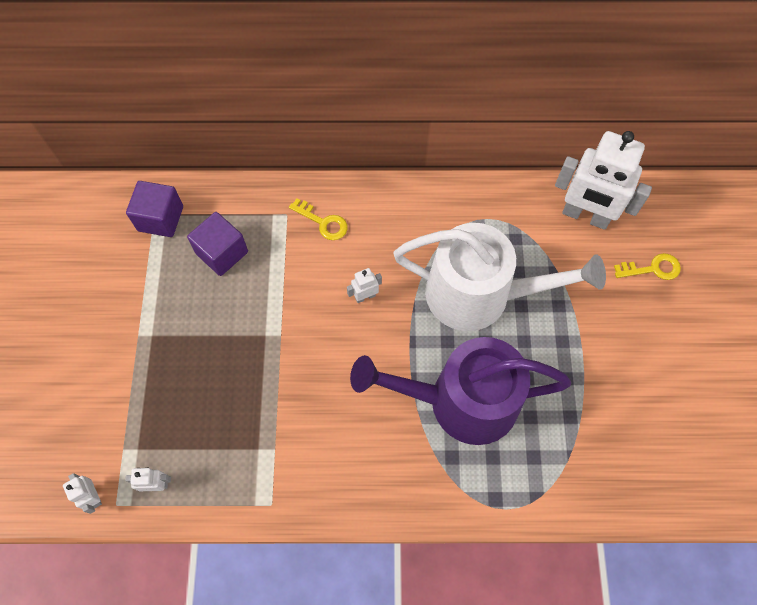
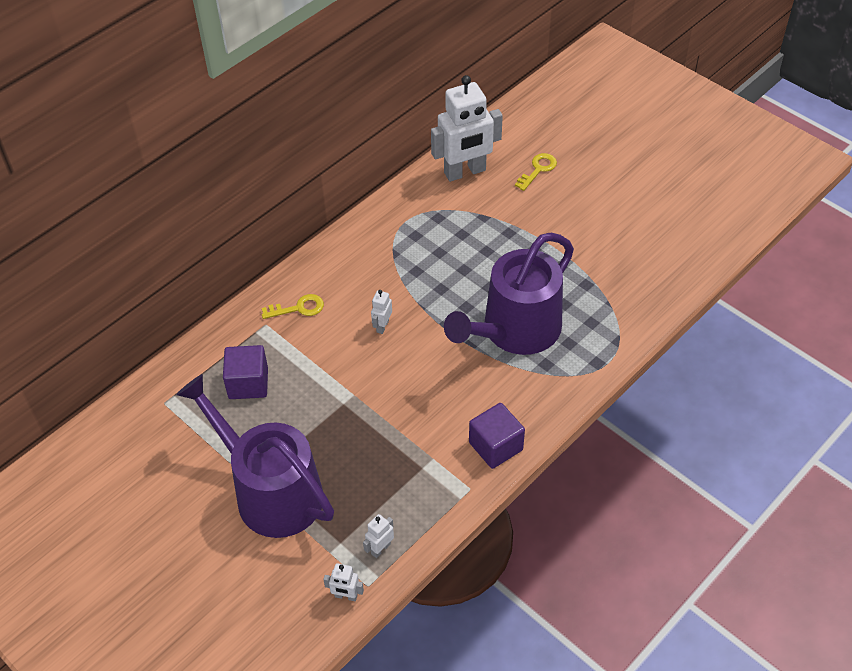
camera: 45 degrees left, 15 degrees down
purple cube [126,181,183,237] -> purple cube moved to [469,403,525,469]
white watering can [393,223,606,331] -> none
none -> purple watering can [176,374,334,538]

